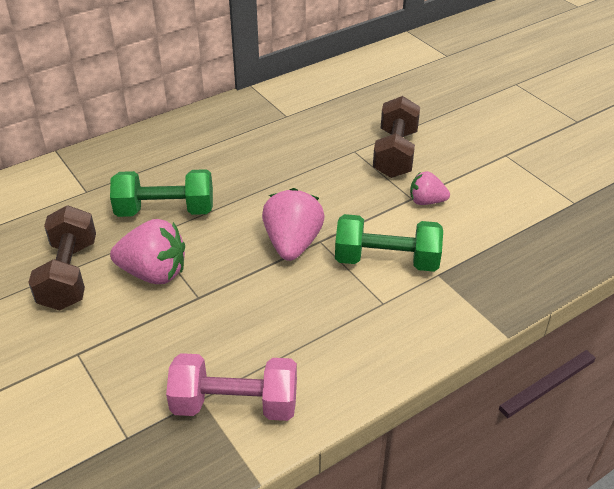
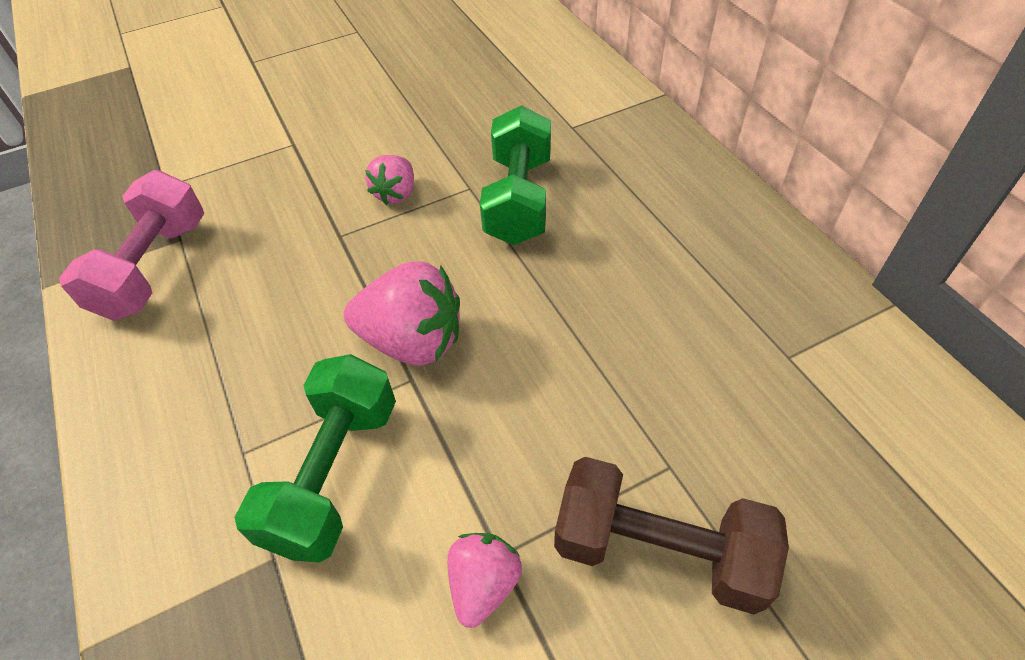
camera: 100 degrees right, 10 degrees up
brown dumbbell [28,205,96,311] -> none
pink strawberry [110,219,185,284] -> pink strawberry [365,155,414,205], size x0.59

